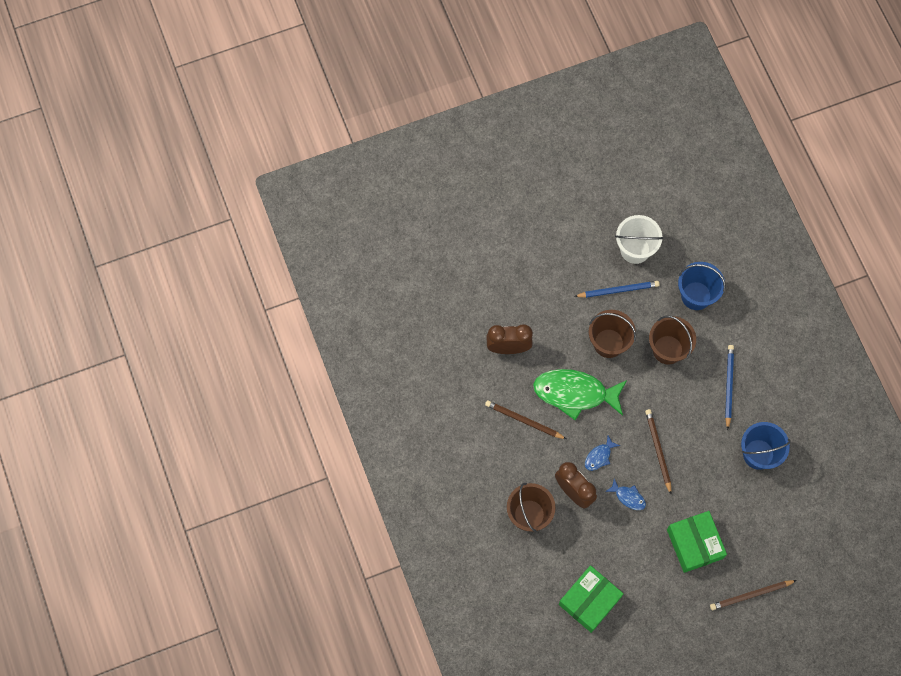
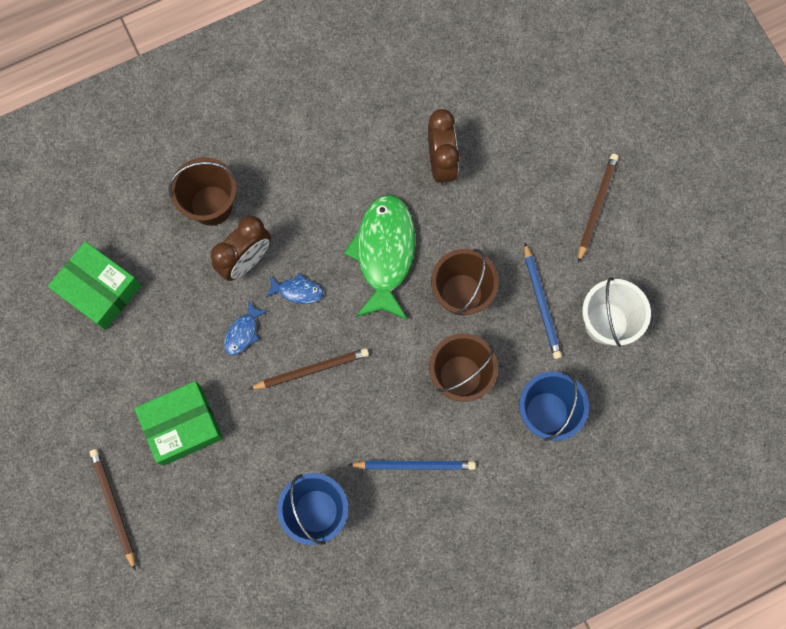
camera: 85 degrees right, 5 degrees up
brown pencil [485,400,566,439] -> brown pencil moved to [578,154,619,263]
blue fish [585,435,620,471] -> blue fish turned 150 degrees clockwise [266,273,323,304]

